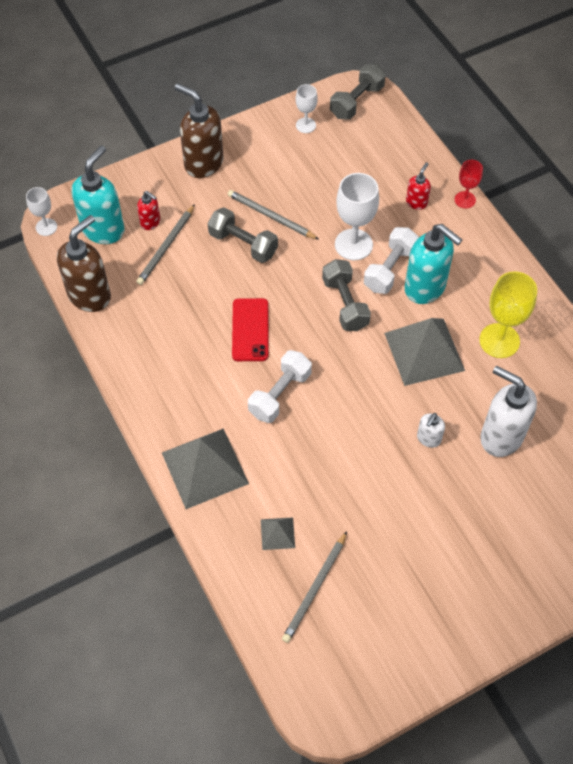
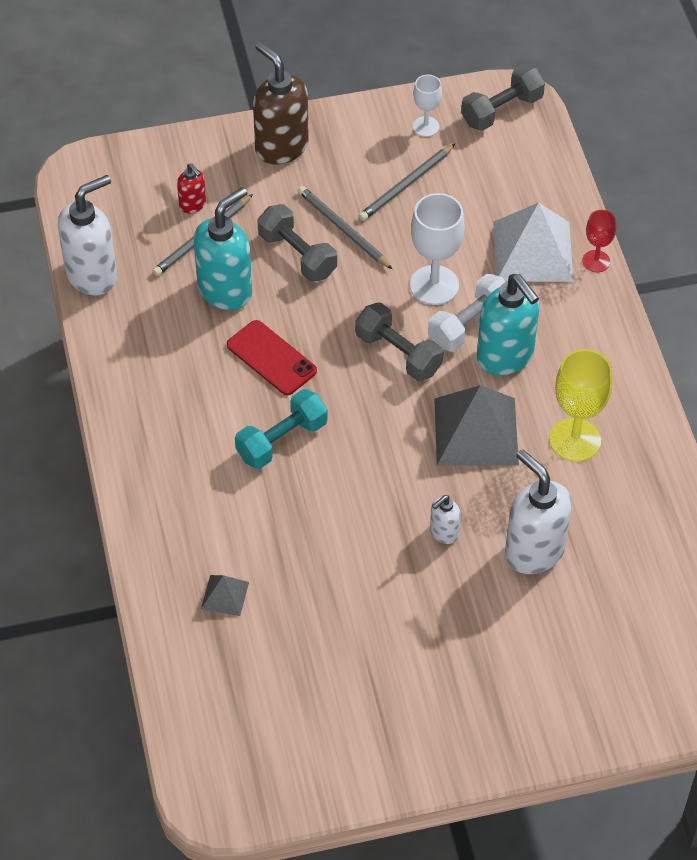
camera: 15 degrees right, 5 degrees down
white goblet [26,187,57,236] -> none
brown soap dispenser [57,215,111,312] -> white soap dispenser [58,175,117,295]
turquoise soap dispenser [71,145,125,244] -> turquoise soap dispenser moved to [194,187,252,310]
grey pyramid [162,429,249,509] -> none
red phone [232,298,269,361] -> red phone turned 60 degrees counterclockwise [227,320,317,395]
white dumbbell [248,350,312,423] -> turquoise dumbbell [235,389,328,469]
grey pencil [282,531,347,643] -> grey pencil moved to [359,144,455,221]
grey dumbbell [322,259,371,331] -> grey dumbbell turned 45 degrees counterclockwise [355,303,443,381]
red soap dispenser [406,162,431,210] -> white pyramid [493,203,573,282]

